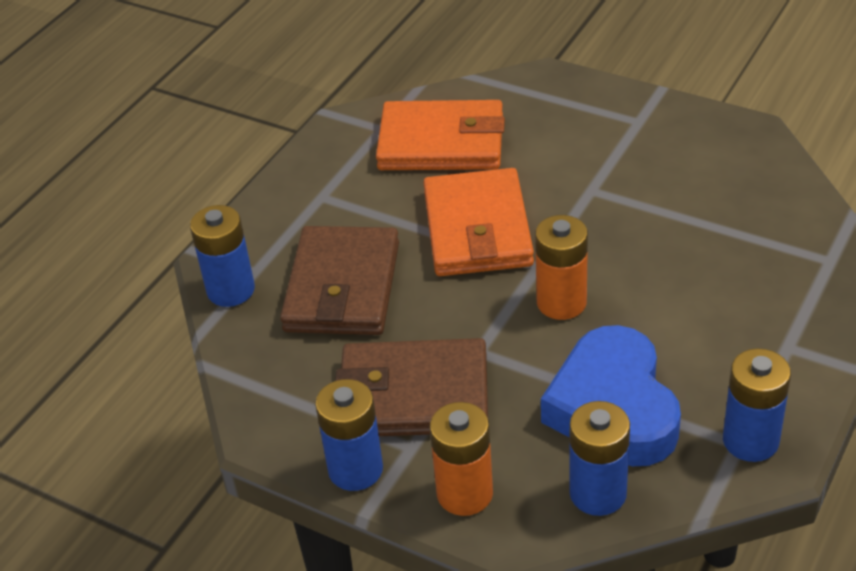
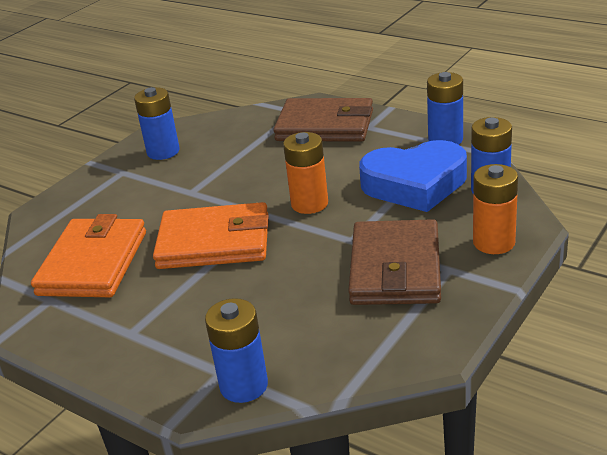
camera: 85 degrees left, 10 degrees down
brown wallet [280,226,399,335] -> brown wallet moved to [273,98,373,142]
blue battery [315,379,383,491] -> blue battery moved to [134,87,180,160]

